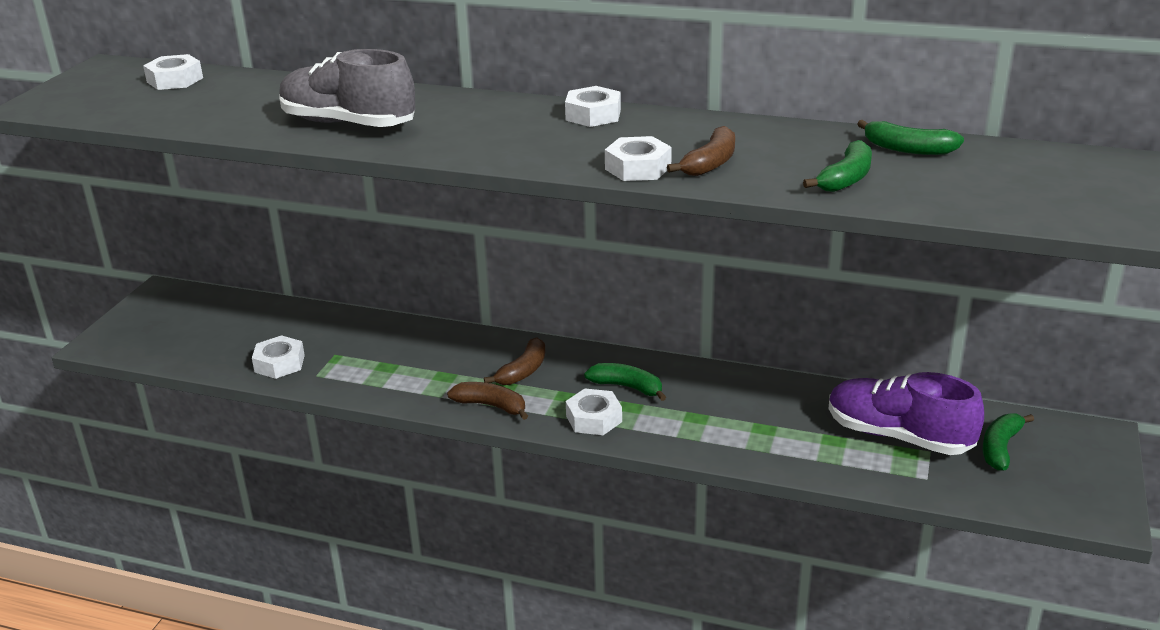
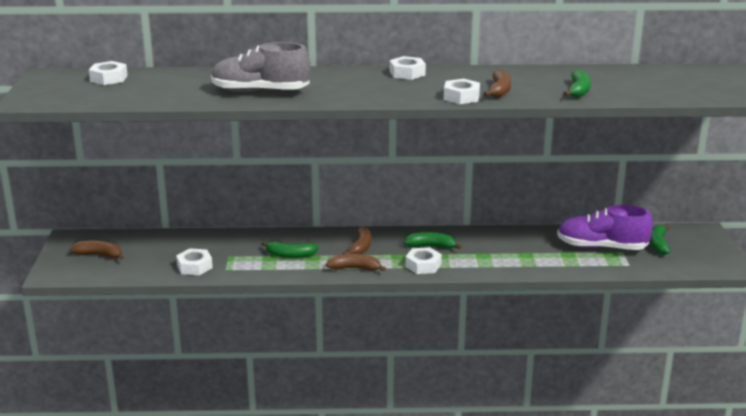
camera: 20 degrees left, 5 degrees down
green banana [857,120,964,155] -> green banana moved to [261,241,319,258]
none -> brown banana [70,241,124,260]

